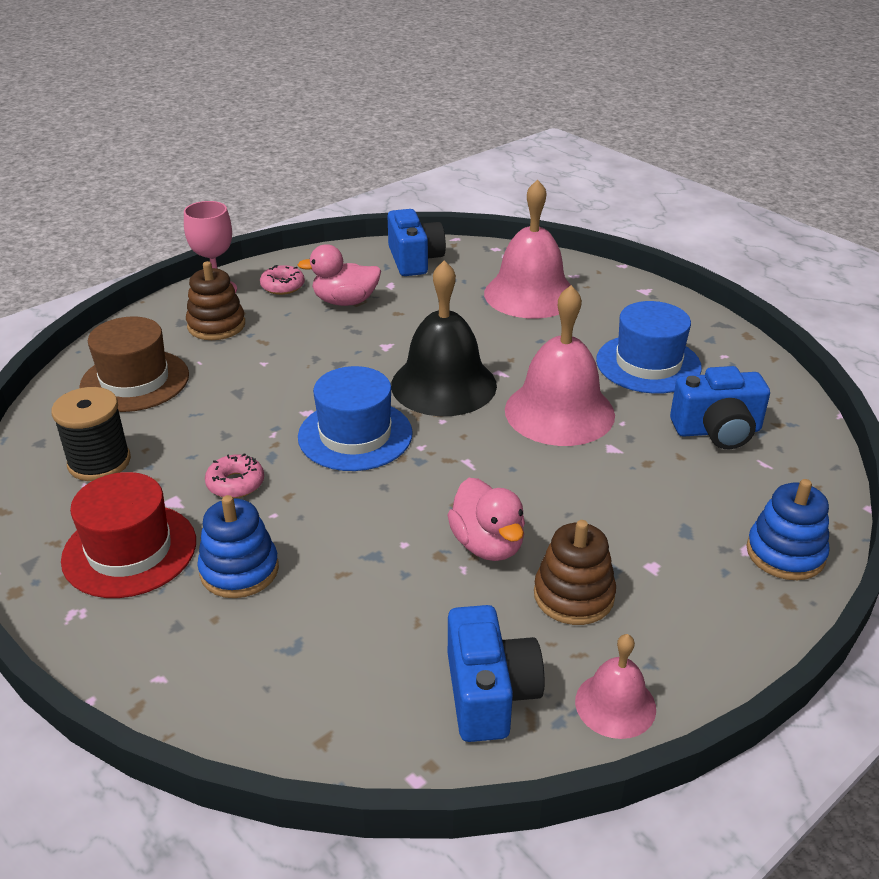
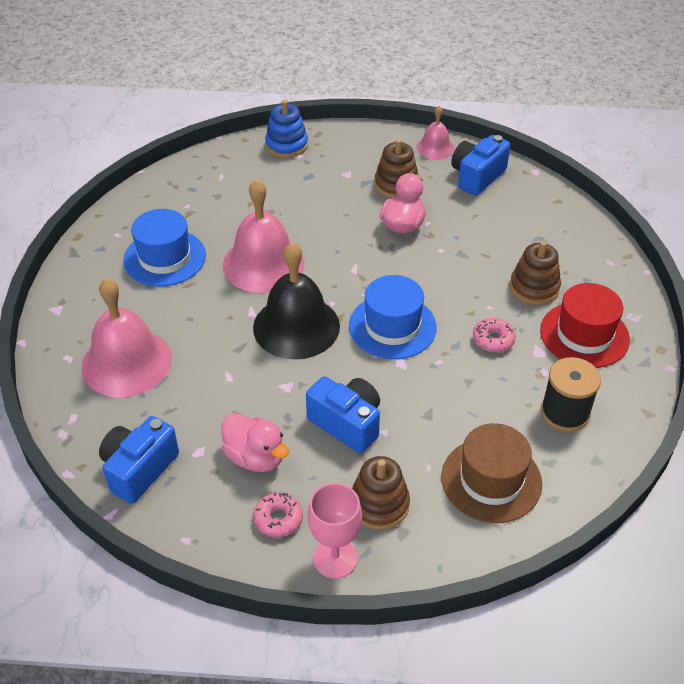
camera: 135 degrees left, 10 degrees up
blue stacking toy [197,495,279,598] -> brown stacking toy [510,241,561,305]
blue camera [670,366,770,449] -> blue camera moved to [306,376,380,453]

